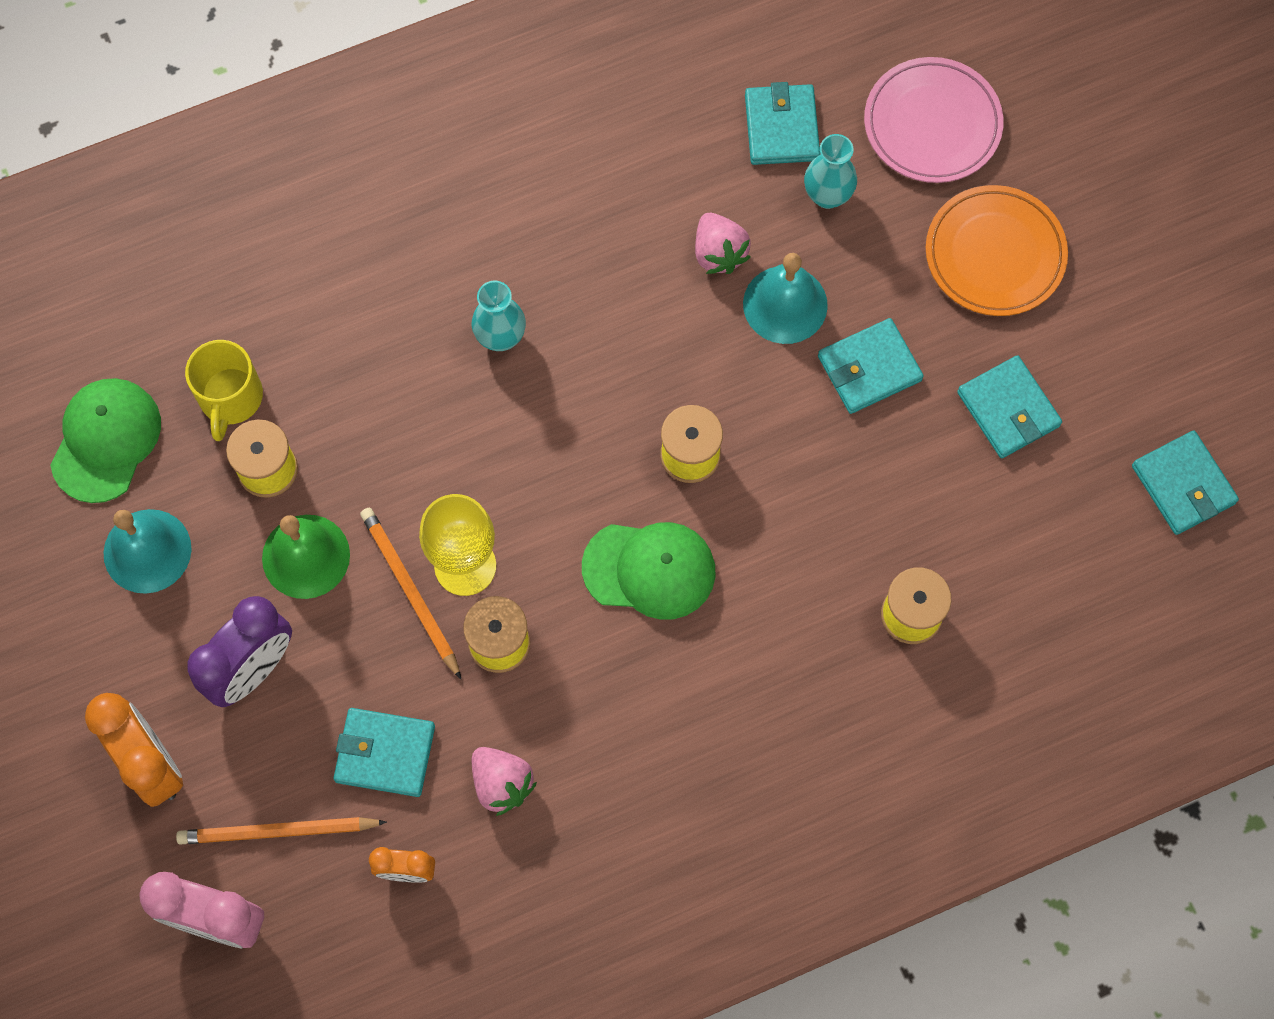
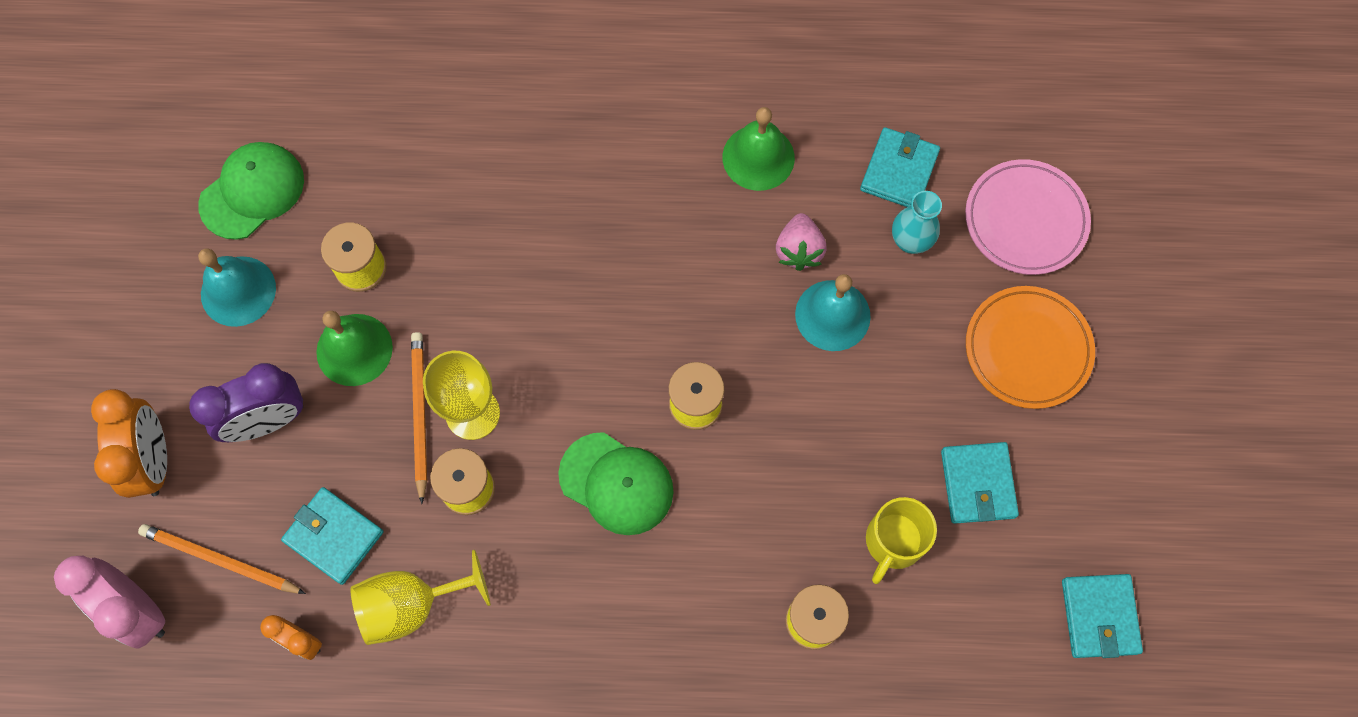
camera: 25 degrees right, 0 degrees up
yellow mug [185,340,263,441] -> yellow mug moved to [866,497,937,584]
turquoise vase [472,281,526,351] -> none
pink strawberry [472,747,537,816] -> yellow goblet [350,550,491,645]
turquoise wallet [818,318,924,414] -> none
none -> green bell [722,107,795,191]

